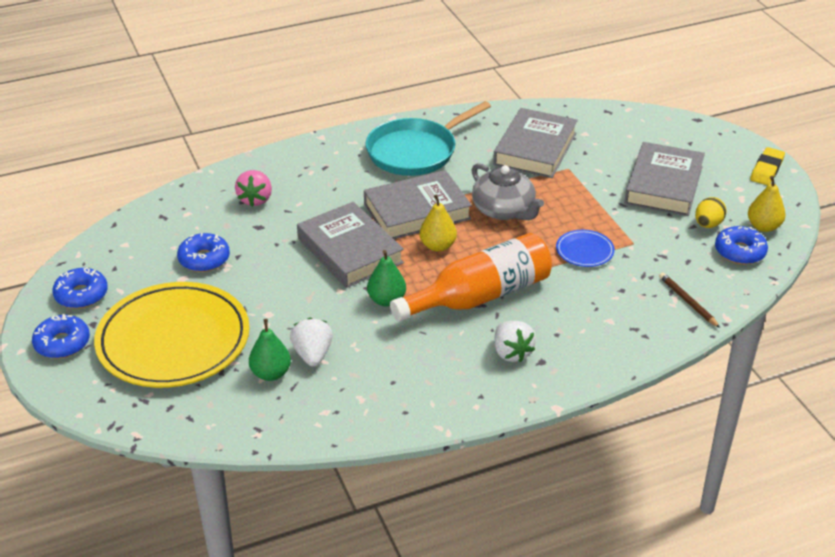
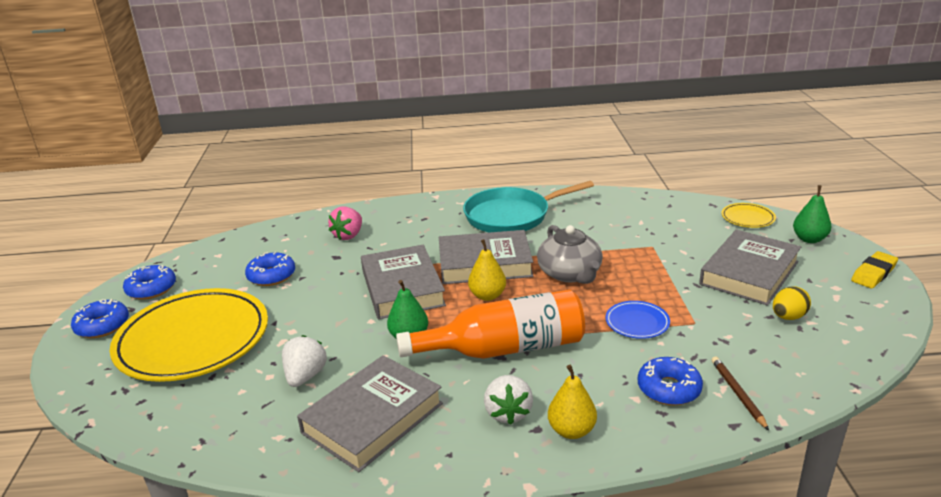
camera: 20 degrees right, 10 degrees down
green pear [249,319,291,381] -> green pear moved to [793,185,832,243]
grey book [493,108,578,178] -> grey book moved to [297,355,443,472]
blue donut [715,226,768,265] -> blue donut moved to [638,357,703,405]
yellow pear [748,176,786,232] -> yellow pear moved to [548,365,597,439]
none -> yellow plate [721,203,776,228]

